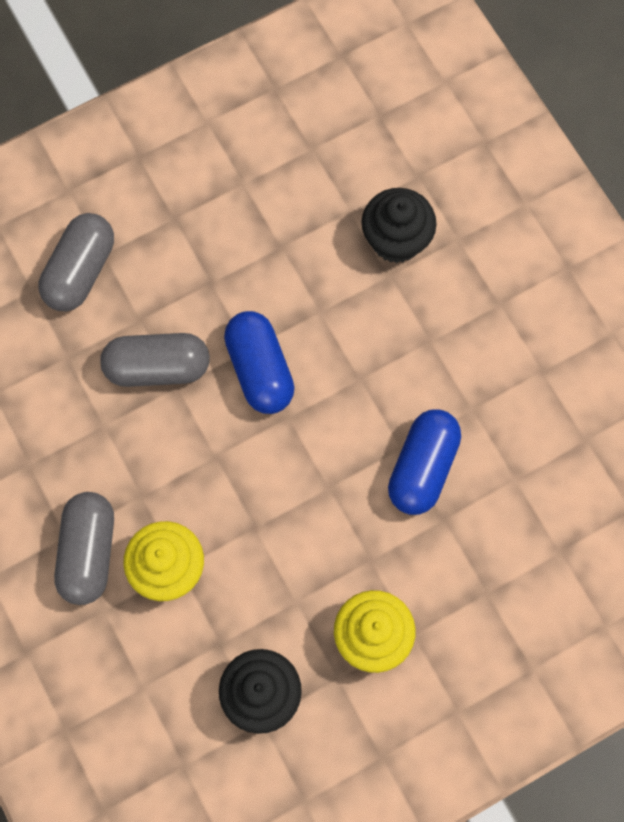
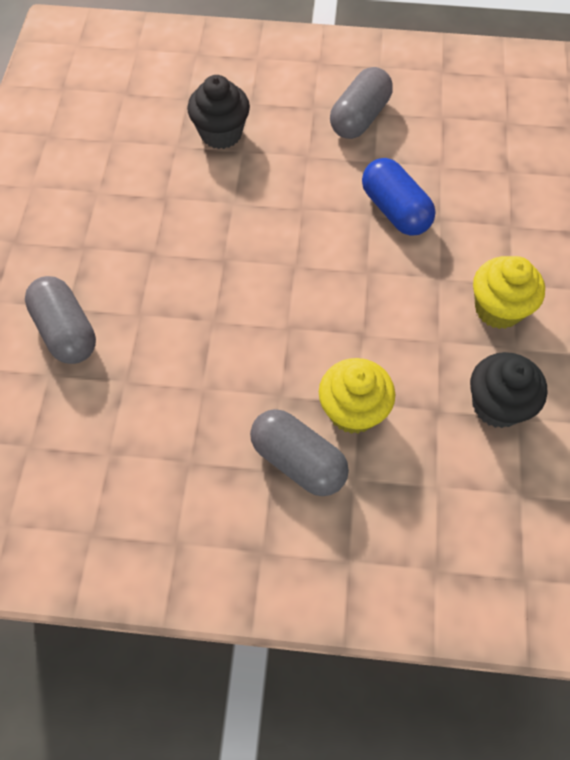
camera: 55 degrees left, 10 degrees down
grey capsule [100,333,210,387] -> grey capsule moved to [330,67,393,139]
blue capsule [224,311,295,414] -> none

